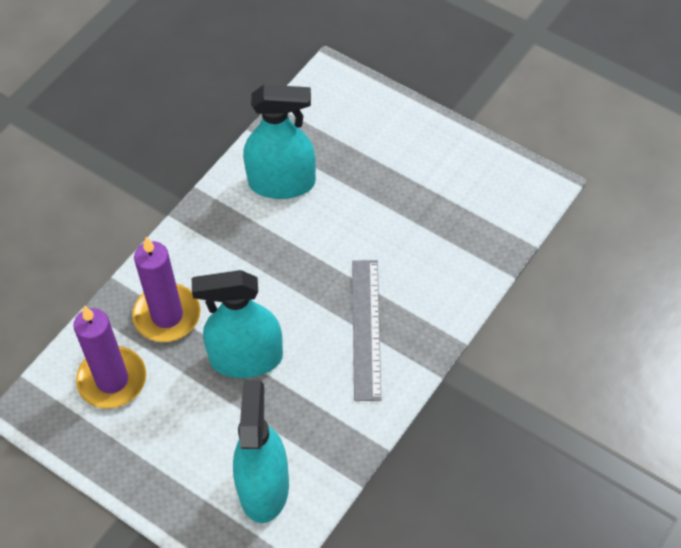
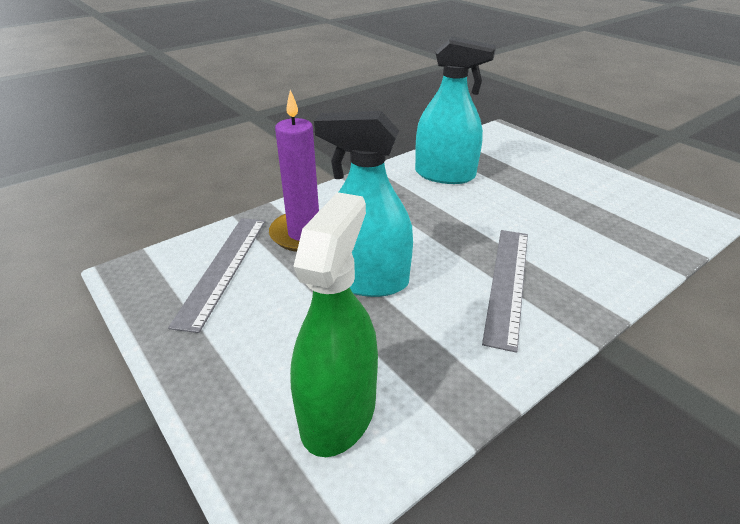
camera: 15 degrees right, 20 degrees down
purple candle [73,305,146,409] -> grey ruler [168,218,266,333]
turquoise spray bottle [233,380,289,523] -> green spray bottle [290,192,378,457]

